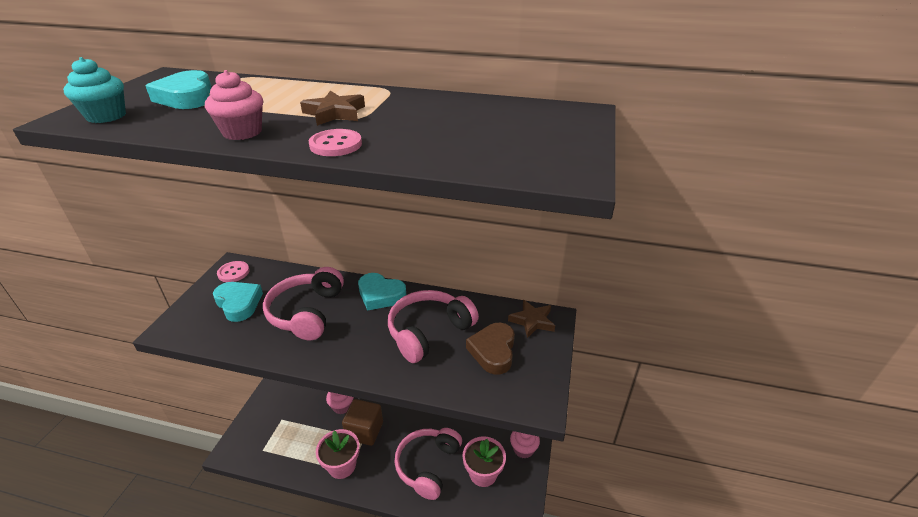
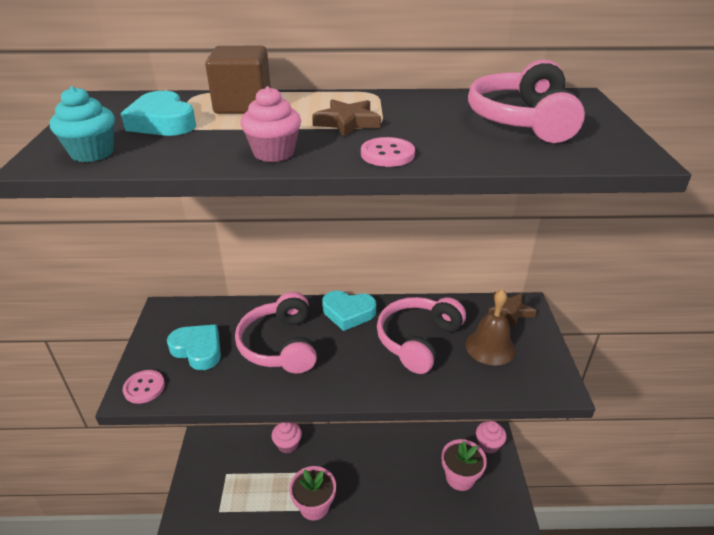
camera: 15 degrees left, 0 degrees up
pink button [217,261,250,282] -> pink button moved to [123,370,165,404]
brown cube [342,399,383,446] -> brown cube moved to [205,46,271,114]
pink headphones [394,428,462,500] -> pink headphones moved to [468,59,585,143]
brown heart [466,323,515,374] -> brown bell [465,289,516,366]

